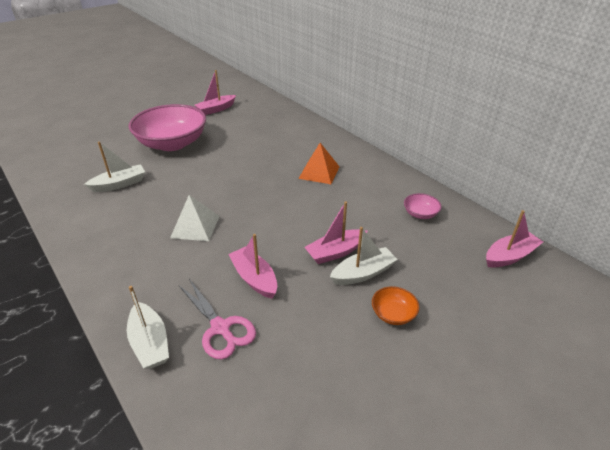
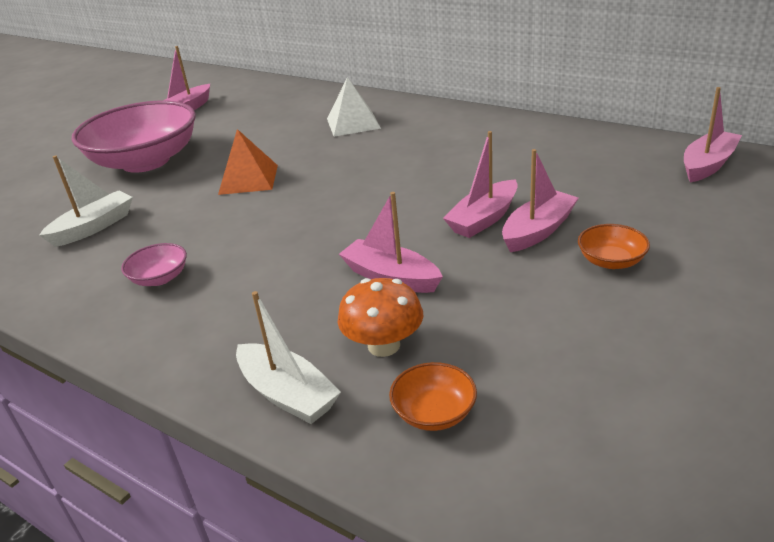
camera: 15 degrees left, 5 degrees down
white pyramid [170,195,219,241] -> white pyramid moved to [327,77,381,137]
pink scissors [179,279,256,360] -> orange mushroom [338,278,423,357]
orange pyramid [298,143,340,184] -> orange pyramid moved to [218,129,278,195]
white boat [330,227,398,285] -> pink boat [502,149,579,252]
pink bowl [404,193,442,219] -> pink bowl moved to [121,243,187,286]
none -> orange bowl [389,362,477,431]

